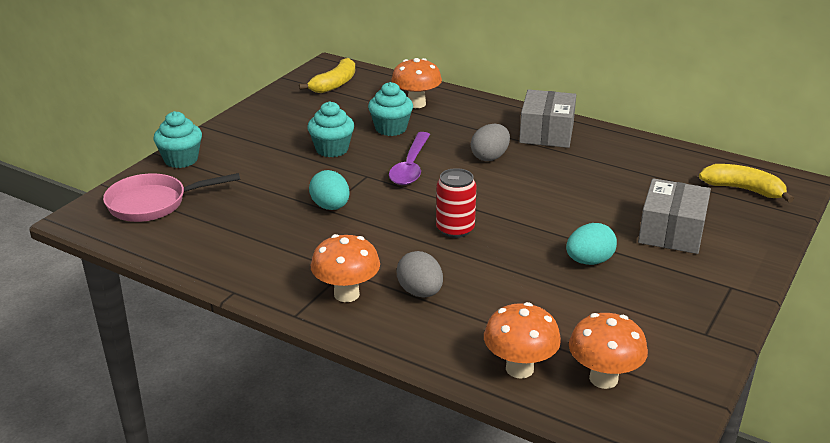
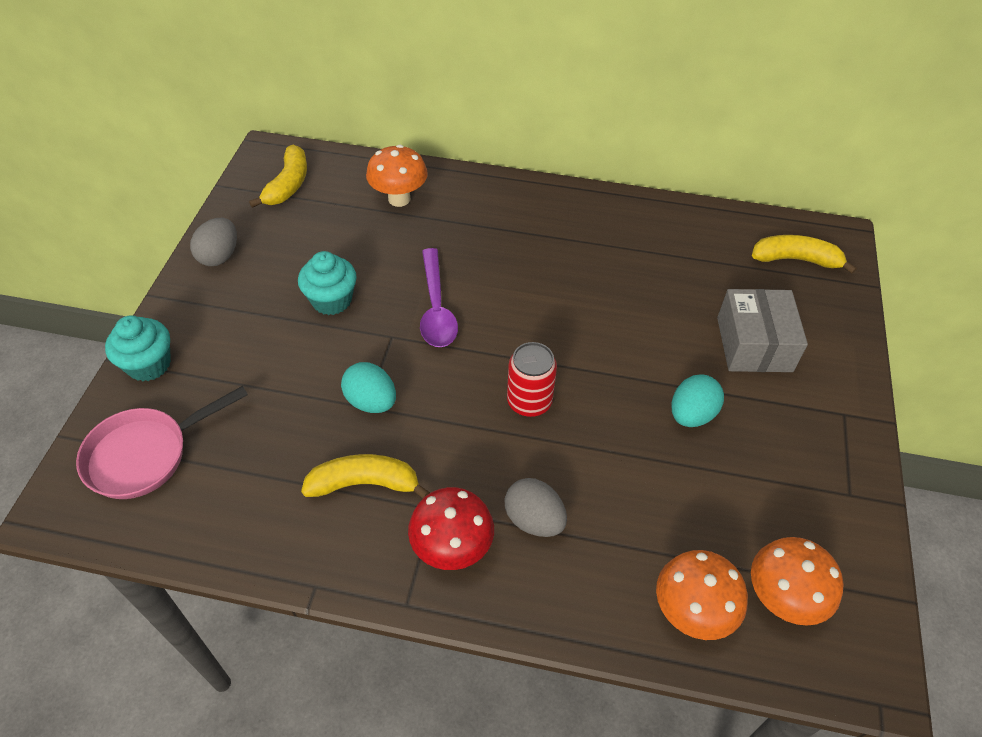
camera: 20 degrees left, 20 degrees up
orange mushroom [311,234,380,302] -> red mushroom [408,487,494,570]
turquoise cupcake [368,82,413,136] -> none
grey egg [471,124,510,161] -> grey egg moved to [190,218,237,266]
grey box [519,89,576,148] -> none
none -> yellow banana [301,454,430,498]

